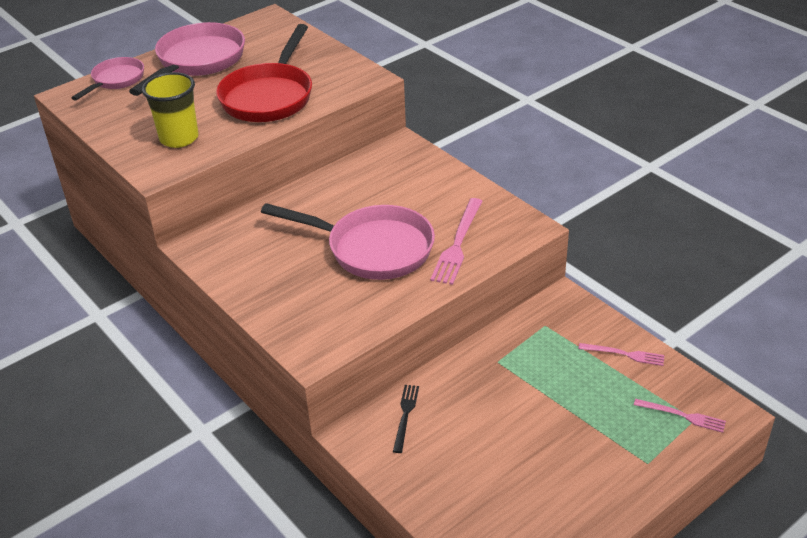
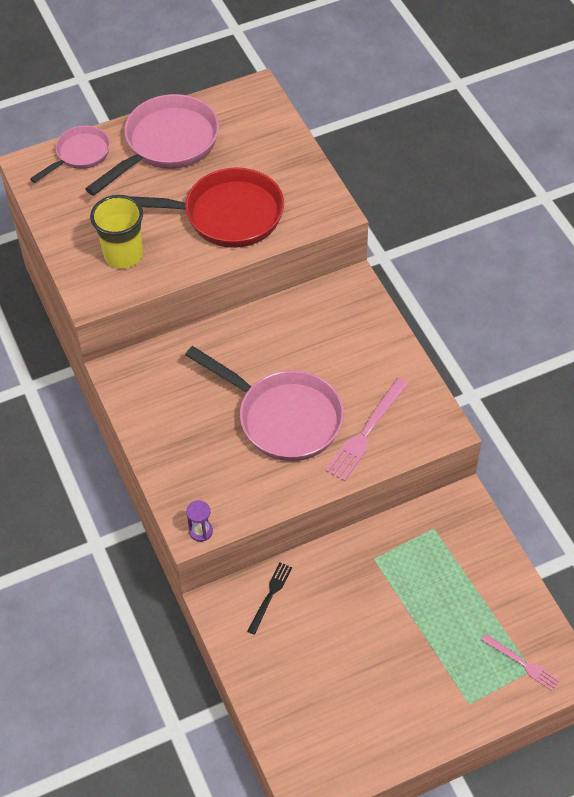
camera: 15 degrees right, 15 degrees up
red pan [216,24,312,122] -> red pan turned 120 degrees counterclockwise [129,167,284,248]
pink fork [578,343,665,366] -> none
none -> purple hourglass [186,500,213,542]

